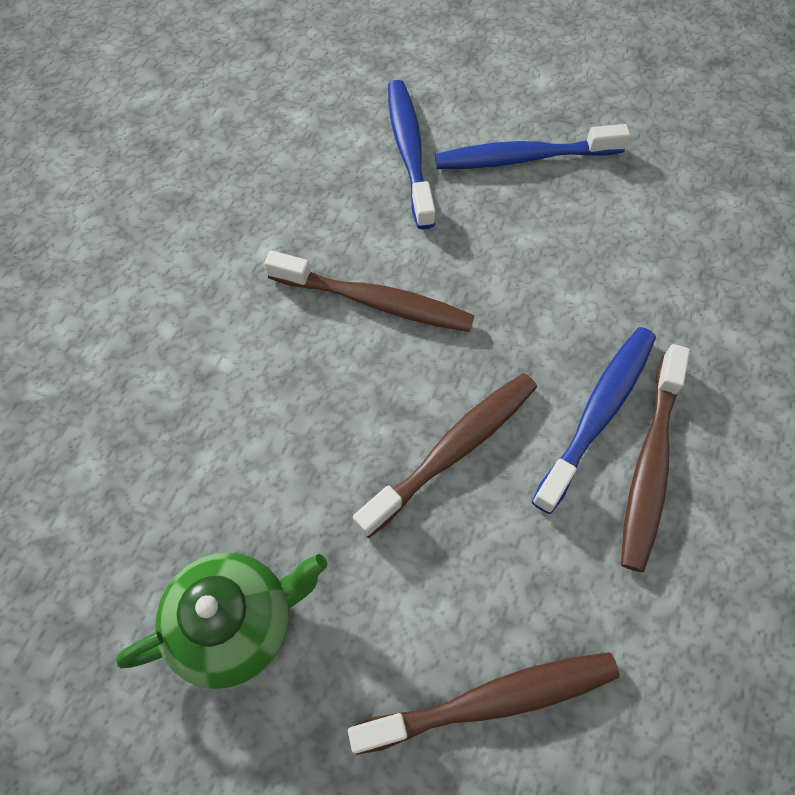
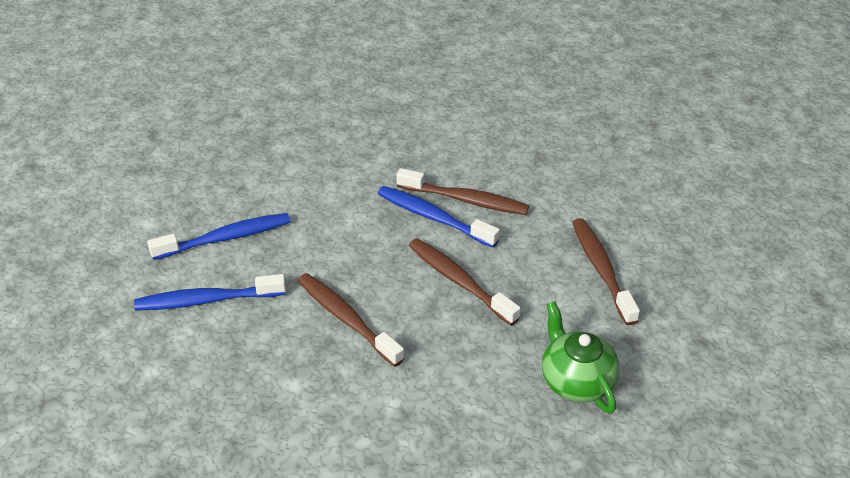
camera: 90 degrees left, 20 degrees down
brown toothbrush [264,251,475,332] -> brown toothbrush turned 60 degrees counterclockwise [298,273,405,367]
blue toothbrush [435,124,630,169] -> blue toothbrush turned 105 degrees counterclockwise [147,213,290,260]

